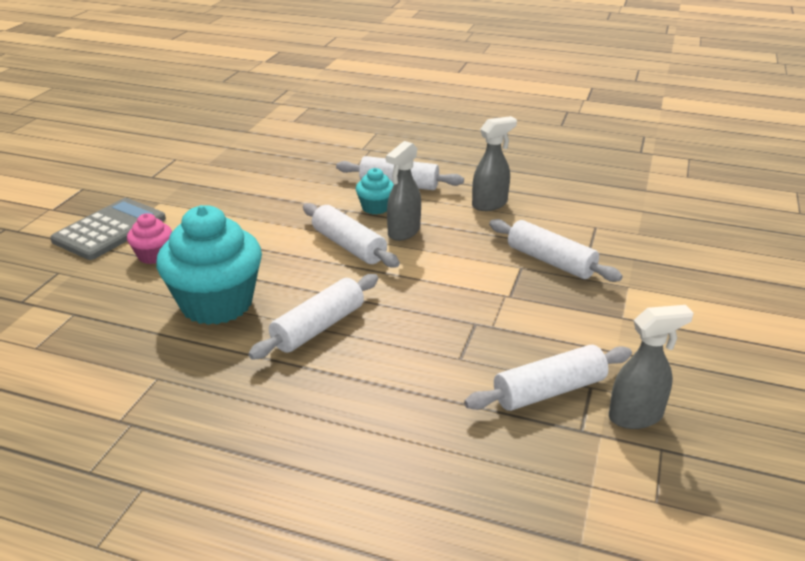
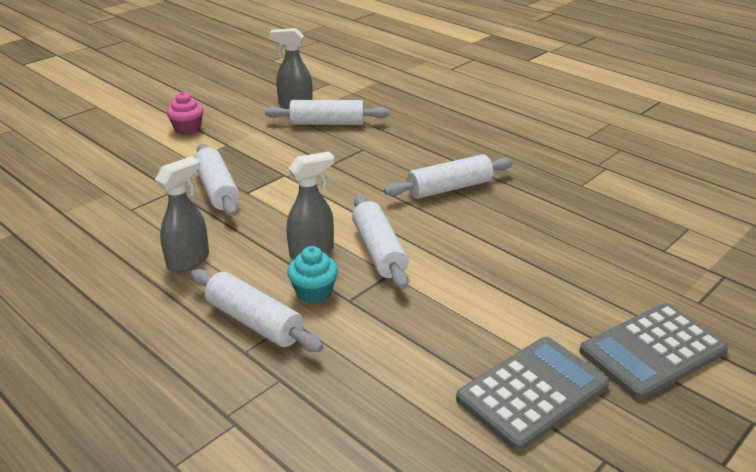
camera: 155 degrees left, 0 degrees up
pink cupcake [127,213,172,264] -> pink cupcake moved to [167,92,203,135]
turquoise cupcake [156,205,262,325] -> none
grey spray bottle [472,116,517,211] -> grey spray bottle turned 135 degrees clockwise [155,156,209,272]
none -> grey calculator [456,337,609,451]

